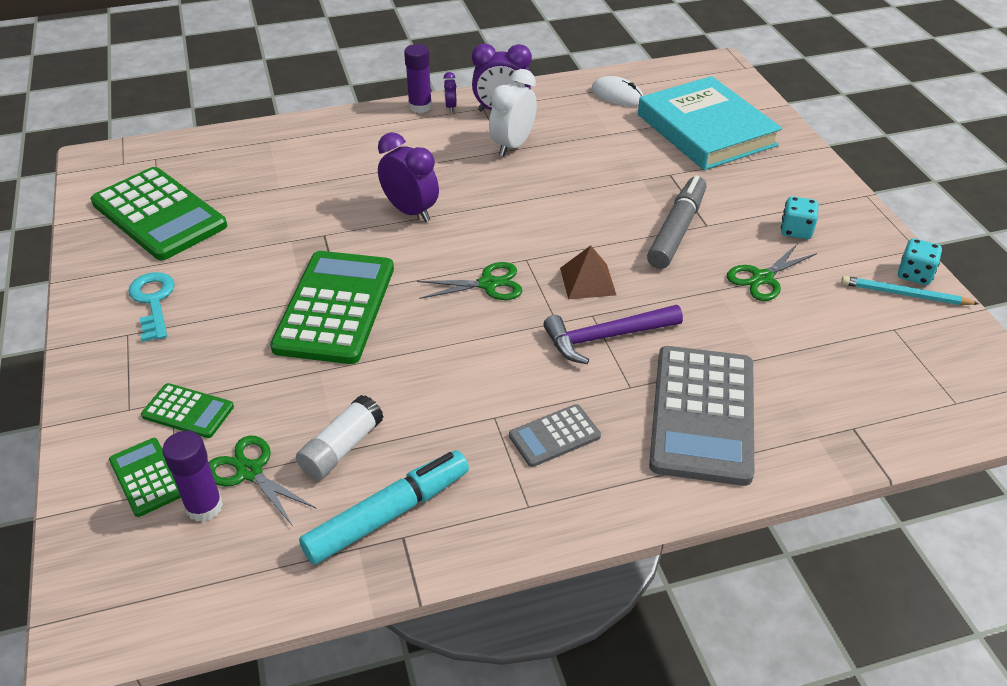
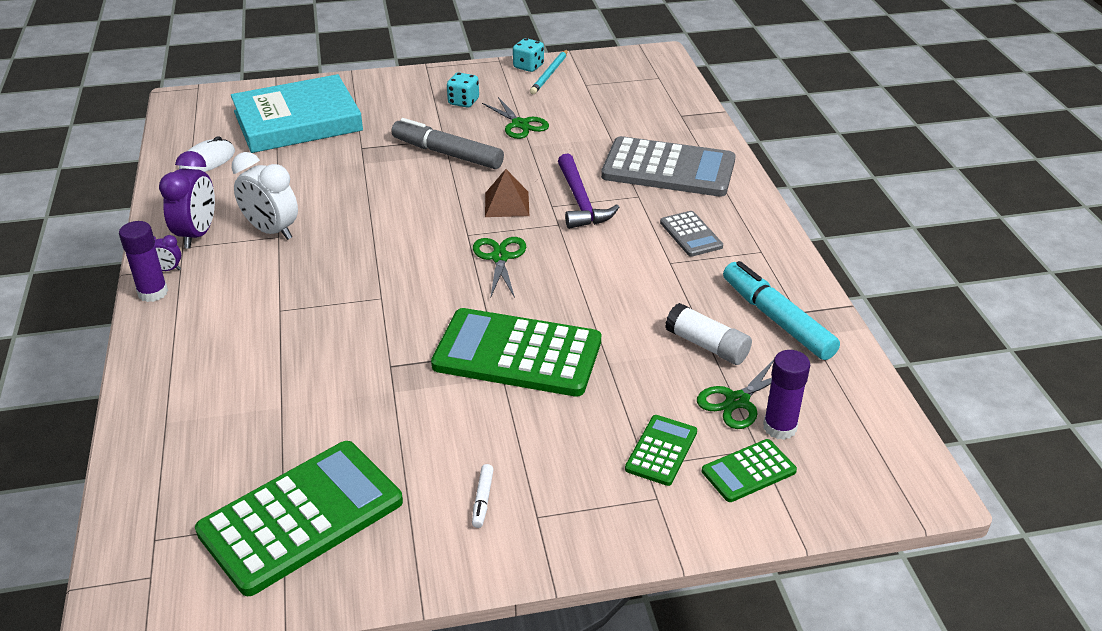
camera: 85 degrees left, 5 degrees down
turquoise key [128,272,175,342] -> white marker [472,464,494,528]
purple clock [378,132,439,222] -> none

